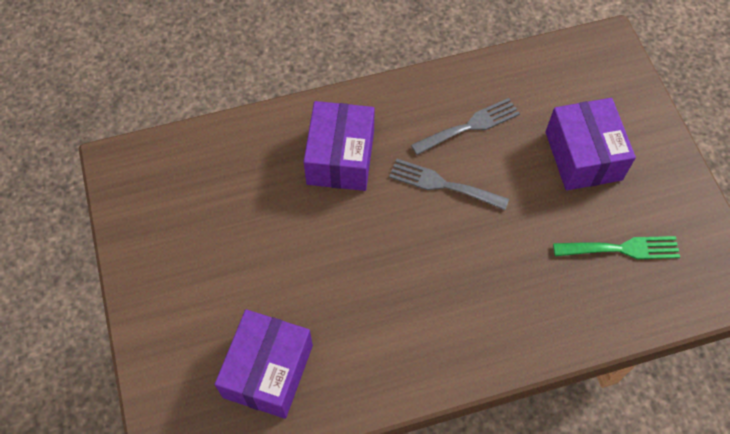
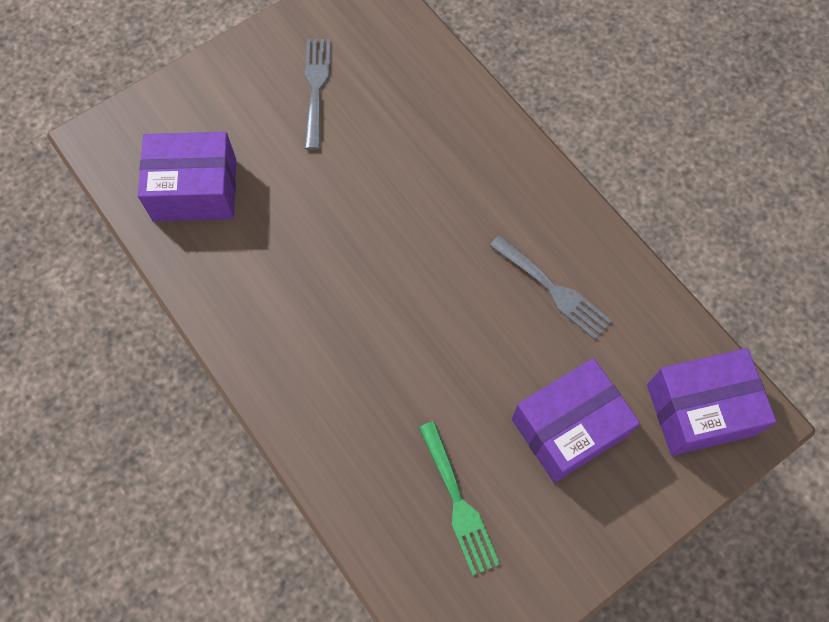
camera: 70 degrees right, 5 degrees up
purple box [303,101,375,191] -> purple box moved to [647,348,777,456]
grey fork [389,159,509,210] -> grey fork moved to [305,39,331,150]

